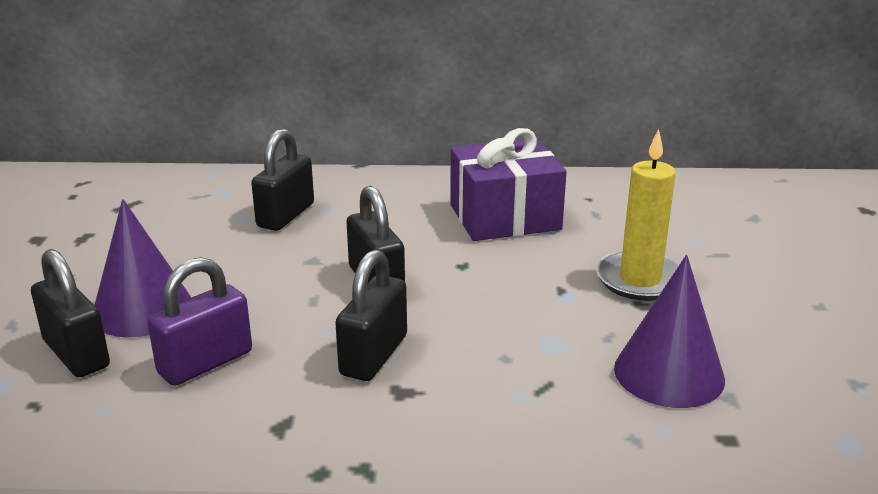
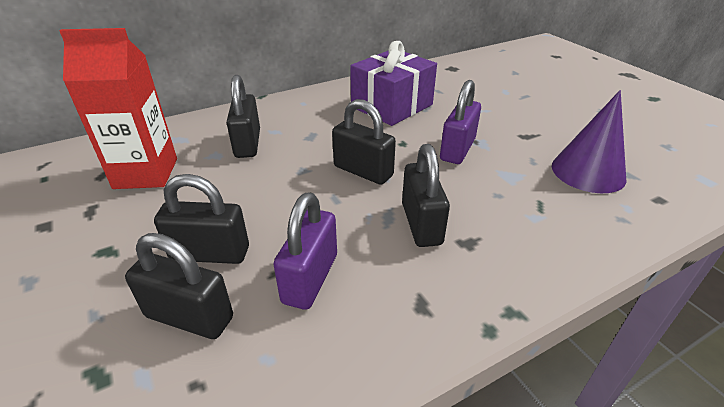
camera: 30 degrees left, 10 degrees up
purple cone [95,199,191,337] -> black padlock [154,174,249,264]
yellow candle [596,129,680,301] -> none
none -> red carton [59,28,177,189]
none -> purple padlock [440,80,481,164]

